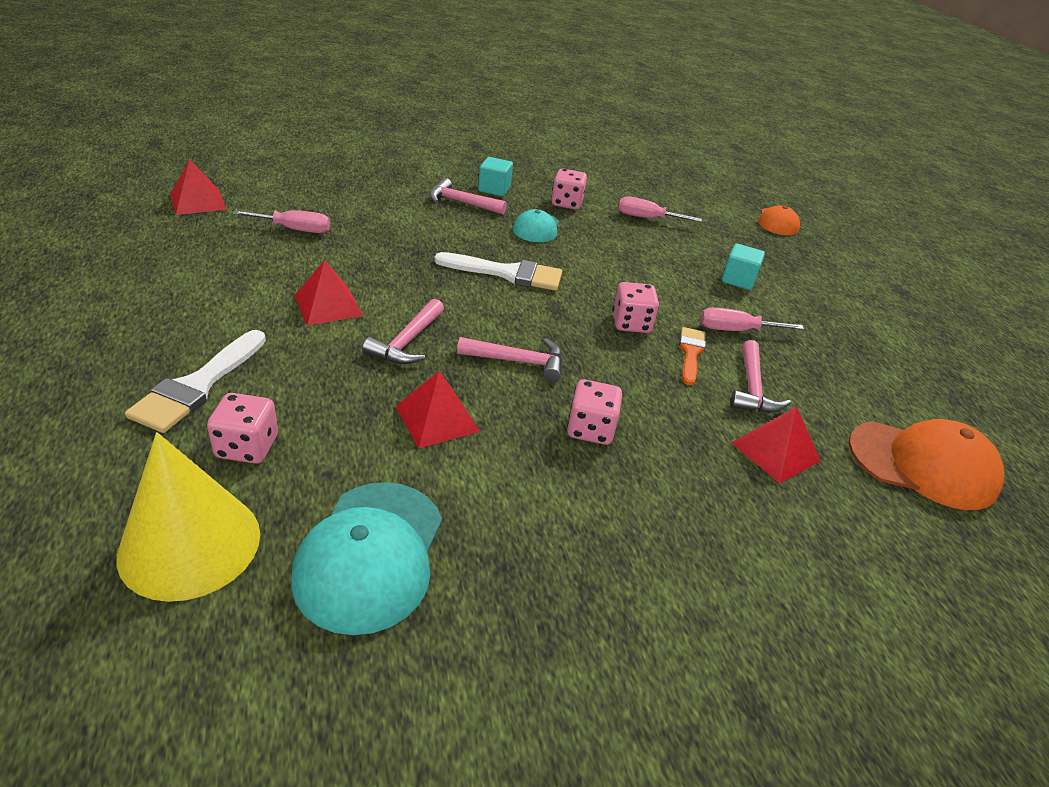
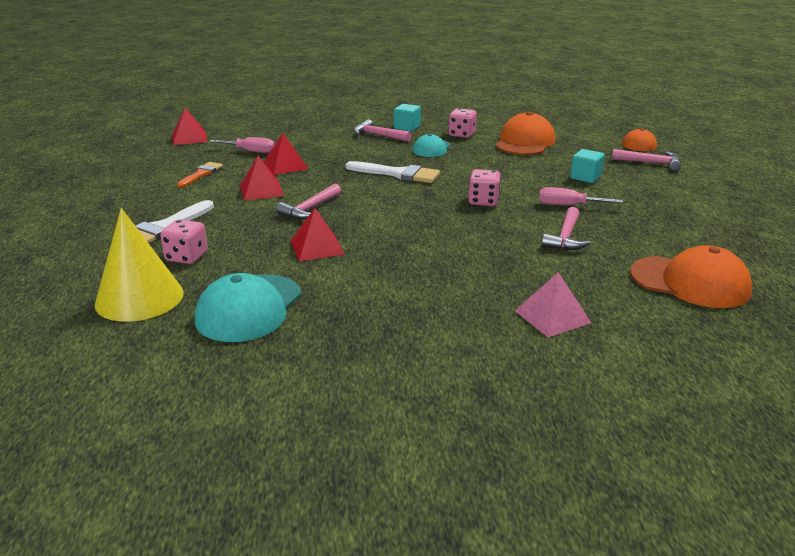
camera: 15 degrees right, 10 degrees down
pink hammer [457,337,563,382] -> pink hammer moved to [612,149,681,171]
pink dice [567,379,622,445] -> none
pink screwdriver [618,196,702,222] -> orange cap [496,112,555,155]
orange brush [679,327,706,385] -> orange brush moved to [177,162,223,187]
red pyramid [732,407,821,484] -> red pyramid moved to [264,133,308,175]
none -> pink pyramid [515,272,592,338]

